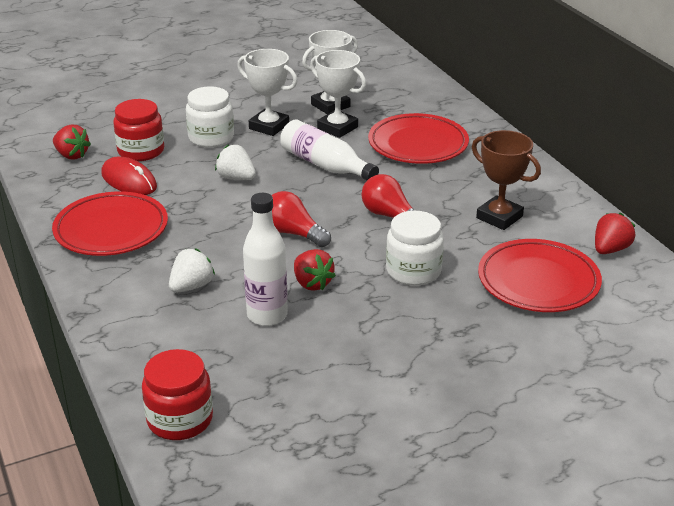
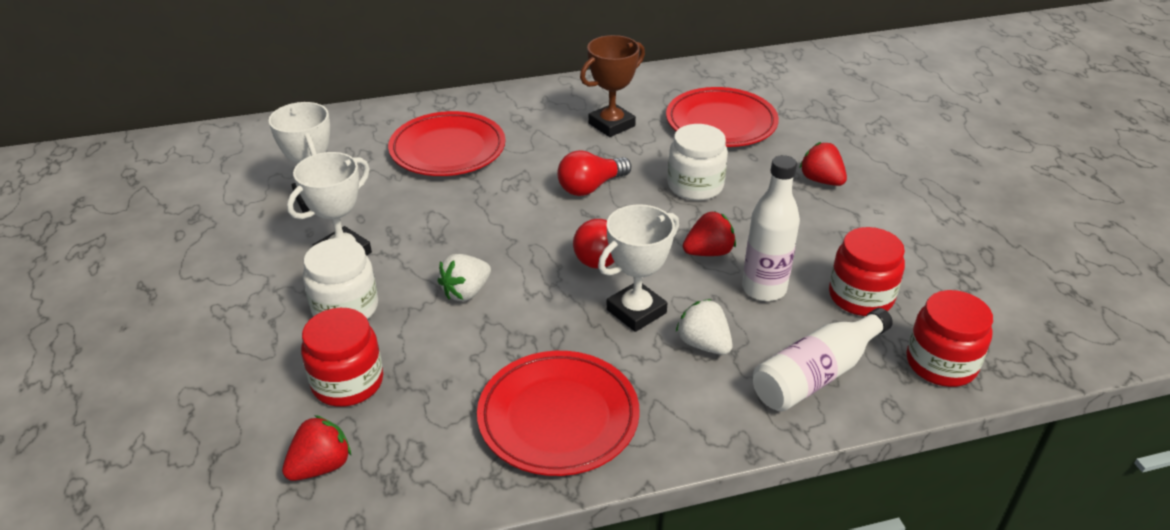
camera: 80 degrees left, 5 degrees up
red mouse [101,156,157,195] -> none
white bottle [280,119,379,180] -> white bottle moved to [753,308,893,412]
white trophy [310,50,366,138] -> white trophy moved to [598,204,679,332]
red strawberry [595,213,635,254] -> red strawberry moved to [799,142,847,186]
none -> red jar [829,227,905,316]

